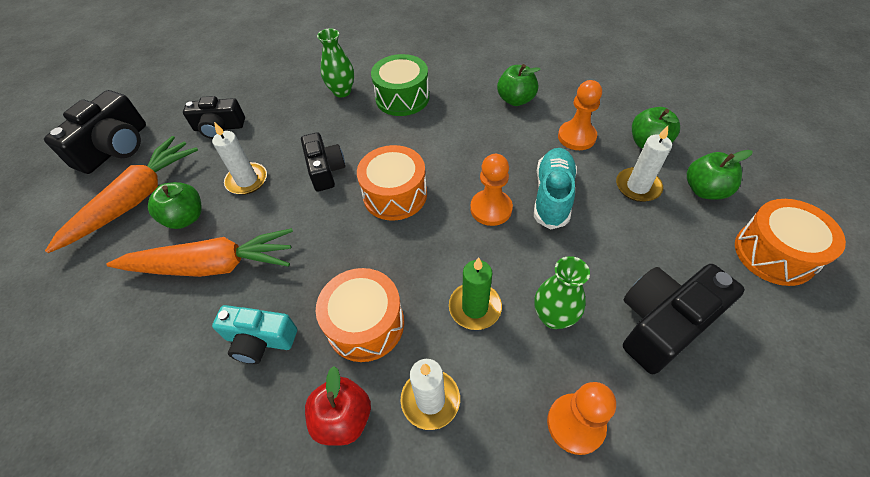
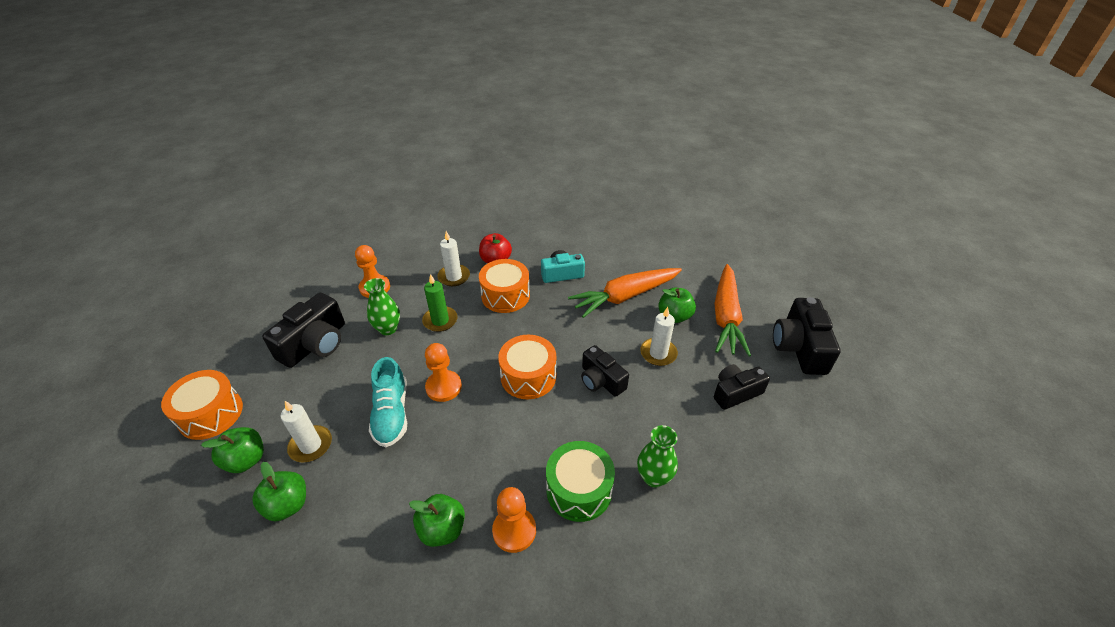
camera: 155 degrees right, 10 degrees down
orange pawn [558,80,602,150] -> orange pawn moved to [492,487,536,553]

